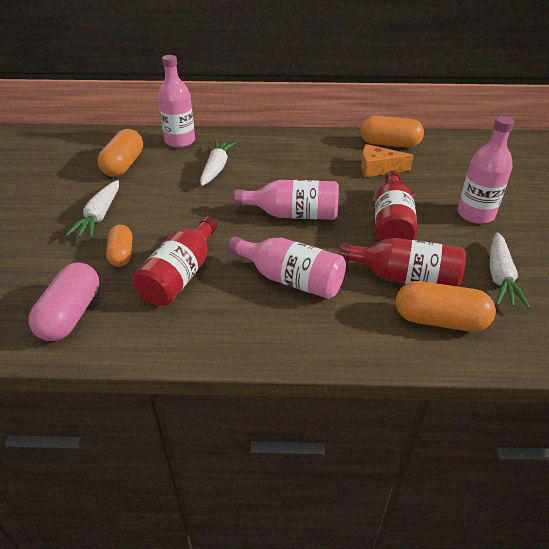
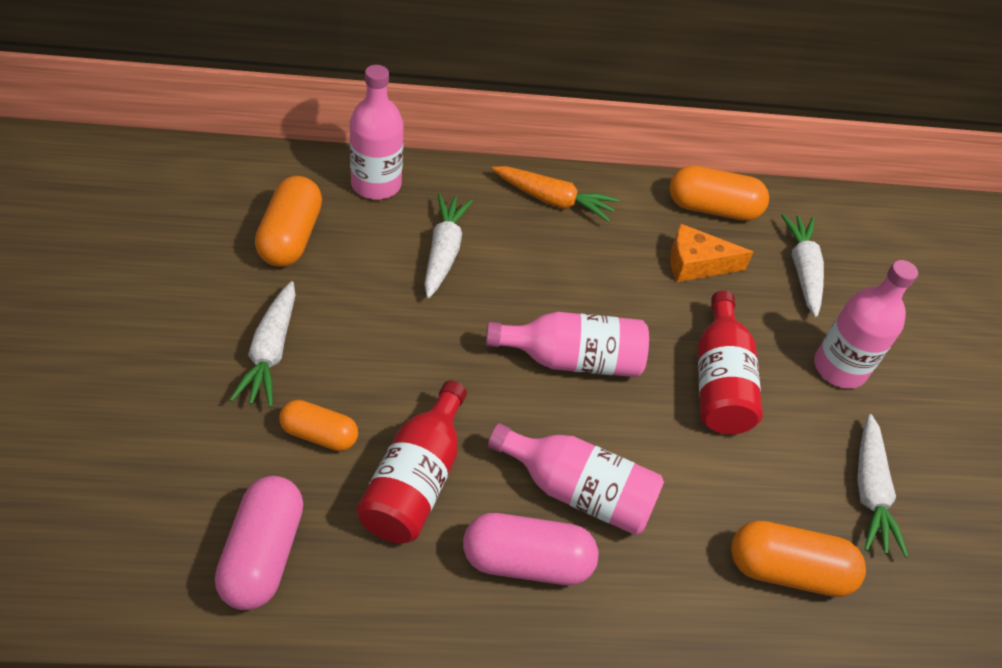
camera: 10 degrees left, 10 degrees up
orange capsule [106,225,132,267] -> orange capsule turned 60 degrees counterclockwise [279,400,358,451]
red bottle [339,238,466,287] -> none
none -> pink capsule [463,513,598,585]
none -> orange carrot [492,166,619,222]
none -> white carrot [781,214,824,317]

